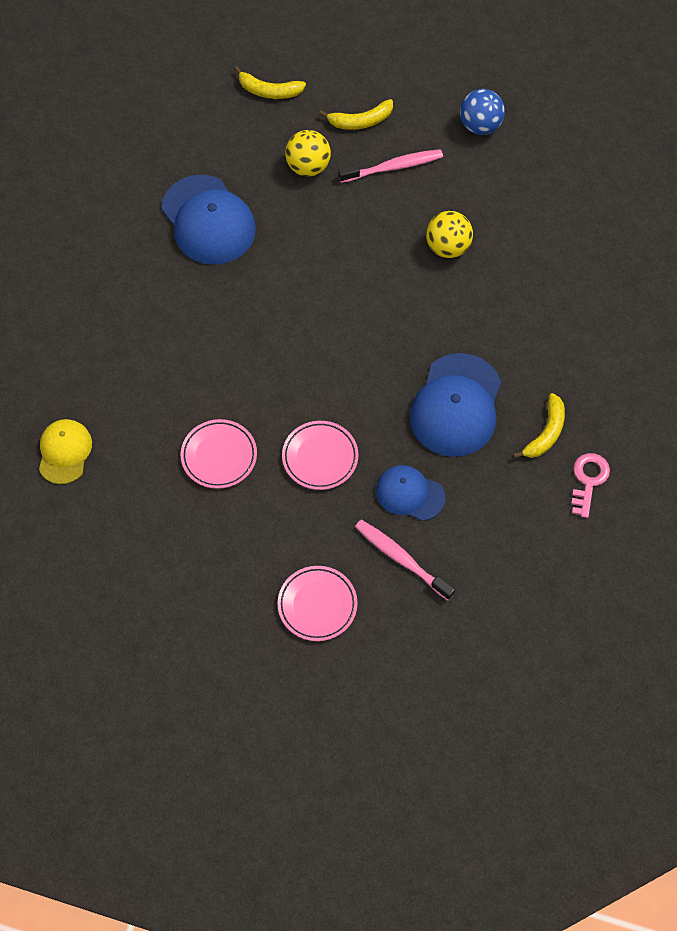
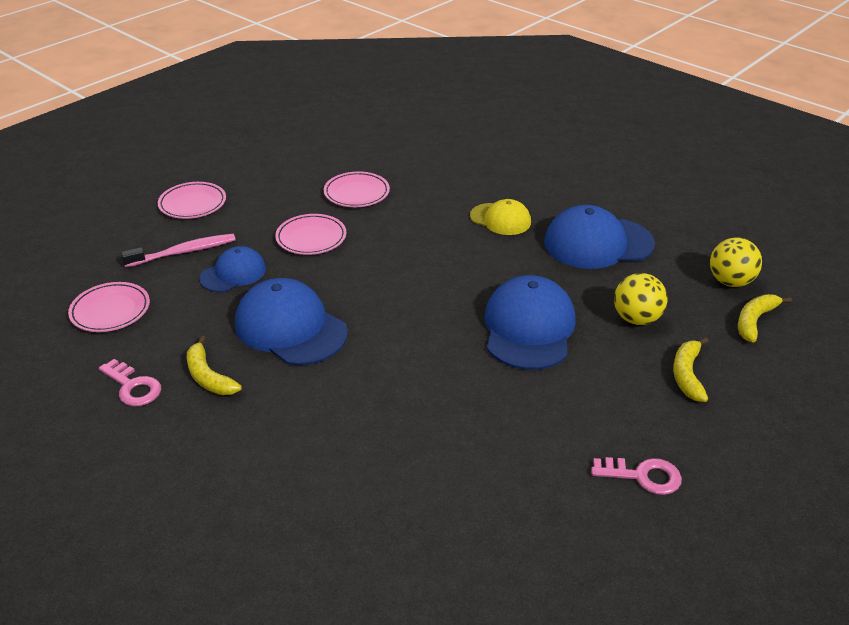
camera: 115 degrees right, 25 degrees down
yellow cap [39,419,92,484] -> yellow cap moved to [470,199,531,235]
pink toothbrush [338,149,443,183] -> none
yellow ball [426,211,473,258] -> yellow ball moved to [710,238,762,287]
blue ball [460,89,505,135] -> pink key [591,457,682,495]
none -> pink plate [68,282,150,332]
none -> blue cap [484,275,576,370]

